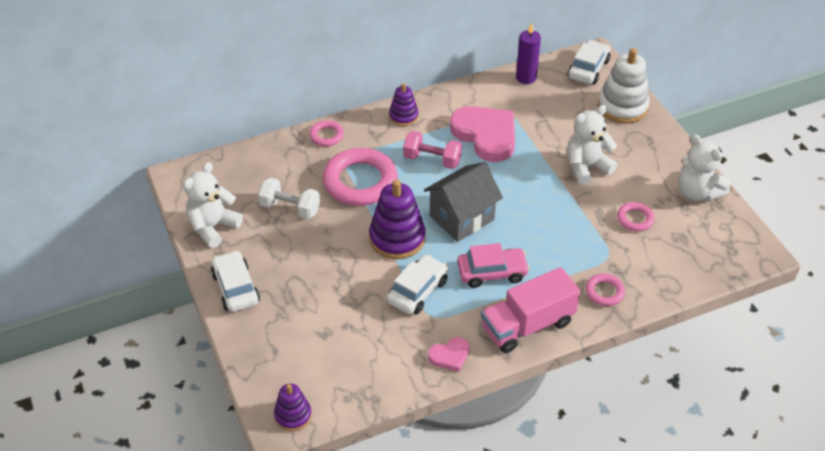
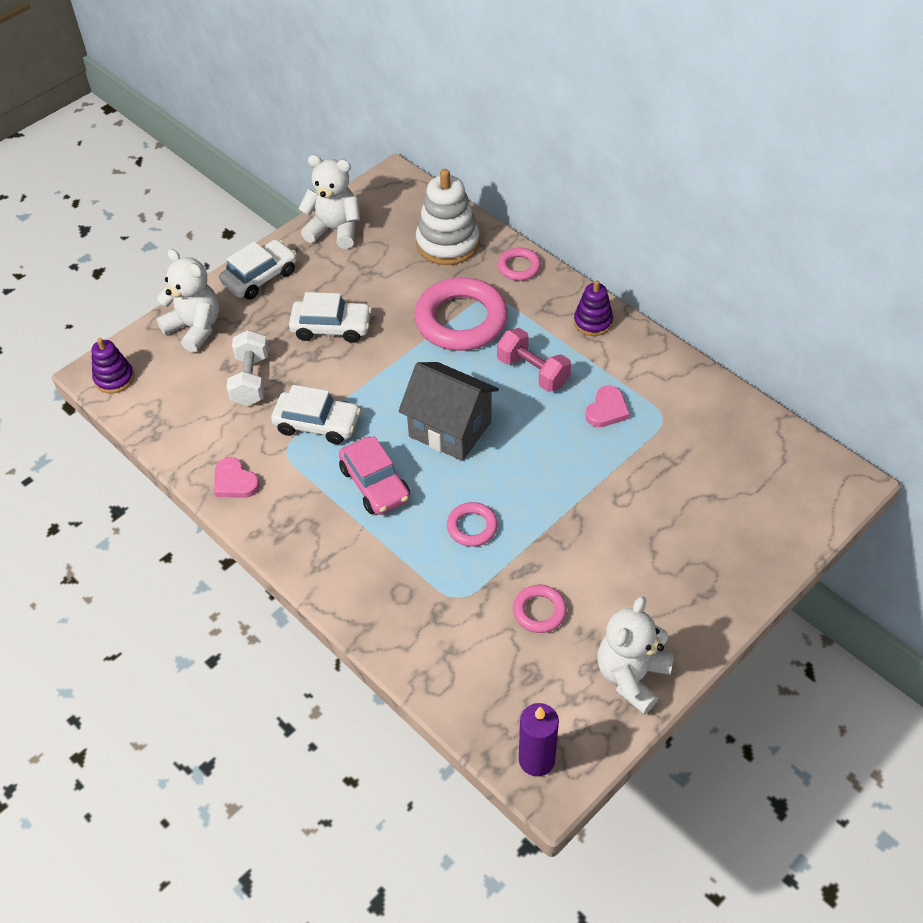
camera: 70 degrees right, 5 degrees up
white dumbbell [258,178,320,219] -> white dumbbell moved to [227,330,269,406]
purple stacking toy [369,180,426,259] -> none
pink dumbbell [403,131,462,169] -> pink dumbbell turned 45 degrees counterclockwise [497,328,571,392]
pink heart [450,106,515,162] -> pink heart [585,386,630,427], size x0.48
pink truck [481,267,580,353] -> none
purple candle [516,23,541,84] -> purple candle moved to [519,703,559,776]
white teddy bear [567,105,617,185] -> white teddy bear moved to [156,249,219,353]
white car [568,40,611,84] -> white car moved to [289,292,372,343]
pink ring [586,274,625,306] -> pink ring moved to [447,502,498,547]
white stacking toy [598,48,650,124] -> white stacking toy moved to [416,169,480,265]

